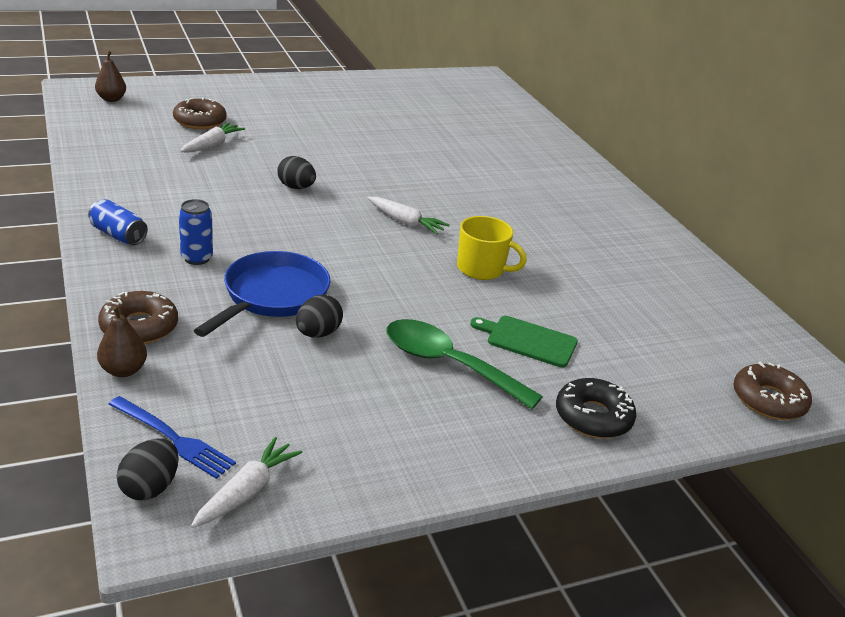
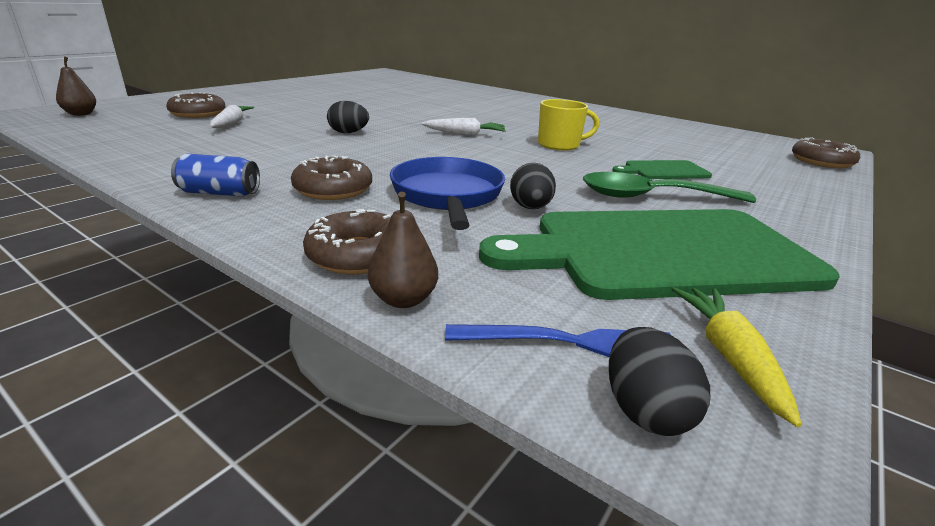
camera: 30 degrees left, 5 degrees down
blue can [179,199,213,265] -> brown donut [291,155,372,200]
white carrot [191,437,303,528] -> yellow carrot [672,287,802,427]
black donut [556,378,636,438] -> none
none -> green cutting board [479,209,840,300]

